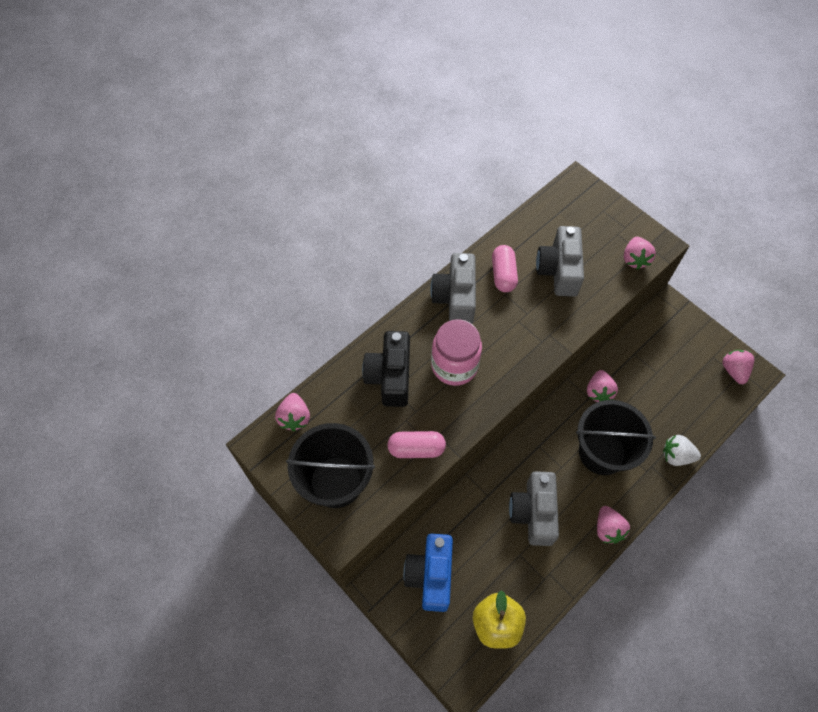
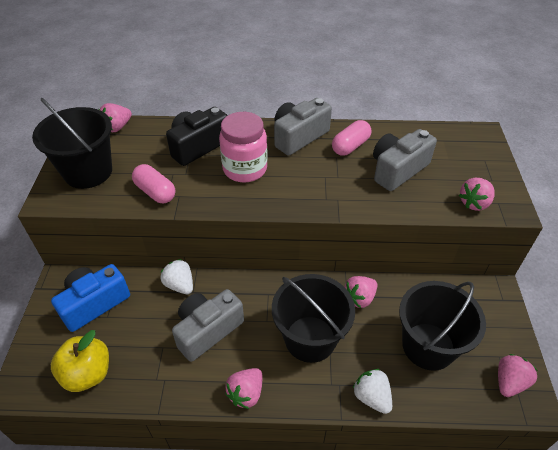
camera: 45 degrees right, 15 degrees down
none -> white strawberry [161,259,193,294]
none -> black bucket [399,281,486,371]

